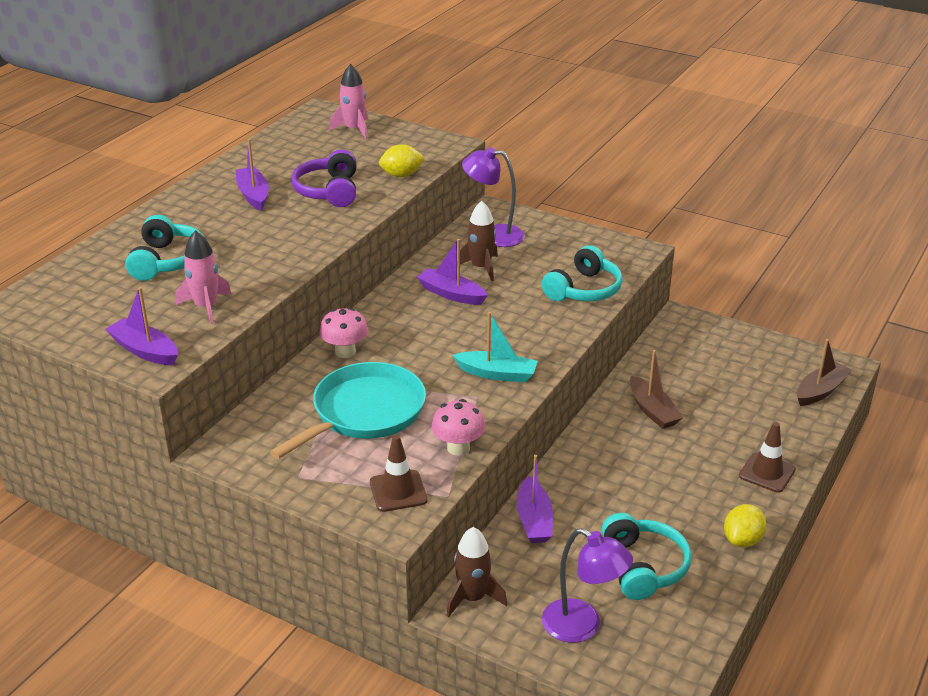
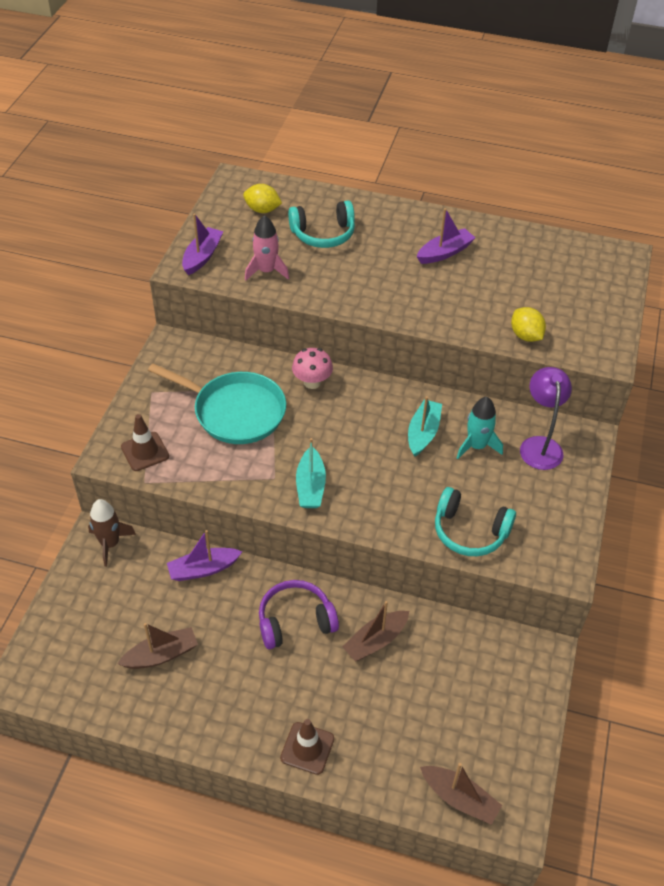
camera: 75 degrees right, 15 degrees up
purple headphones [291,149,357,207] -> purple headphones moved to [259,580,339,649]
pink rocket [329,64,368,139] -> none
purple boat [417,239,488,305] -> turquoise boat [408,396,442,457]
pink mushroom [432,399,485,456] -> none
brown rocket [460,201,498,281] -> turquoise rocket [457,397,503,459]
purple lamp [542,528,633,643] -> none
turquoise headphones [602,513,692,600] -> brown boat [117,623,198,669]
yellow lemon [724,504,766,548] -> yellow lemon moved to [243,184,282,213]

